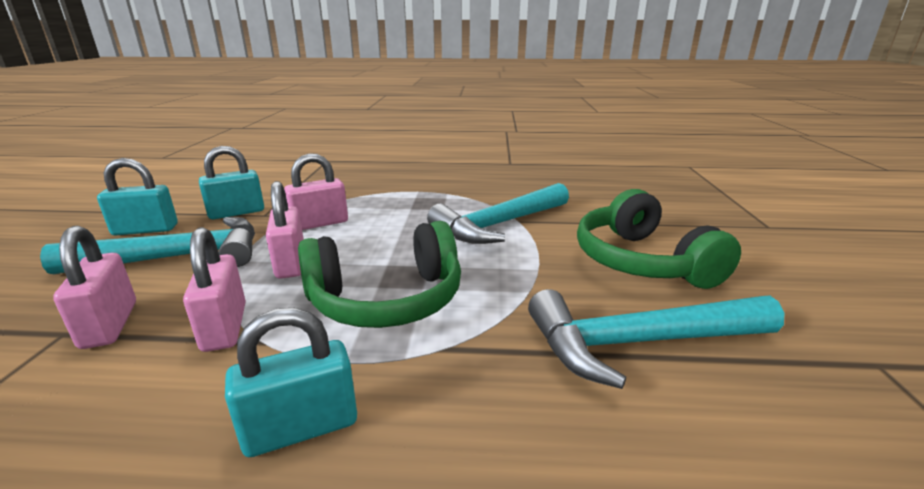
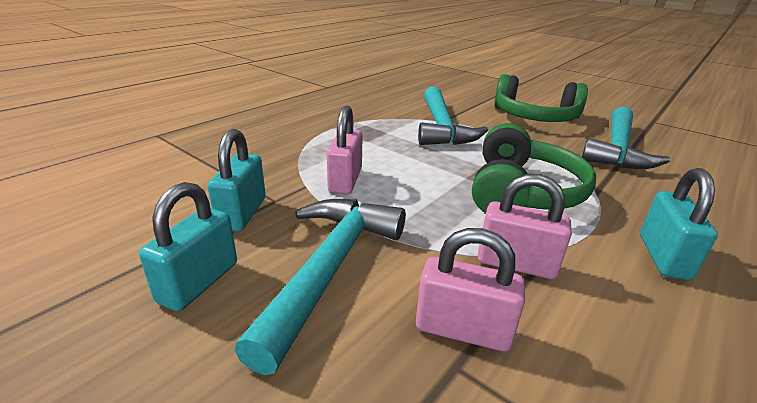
camera: 55 degrees left, 5 degrees up
pink padlock [266,181,304,279] -> none

